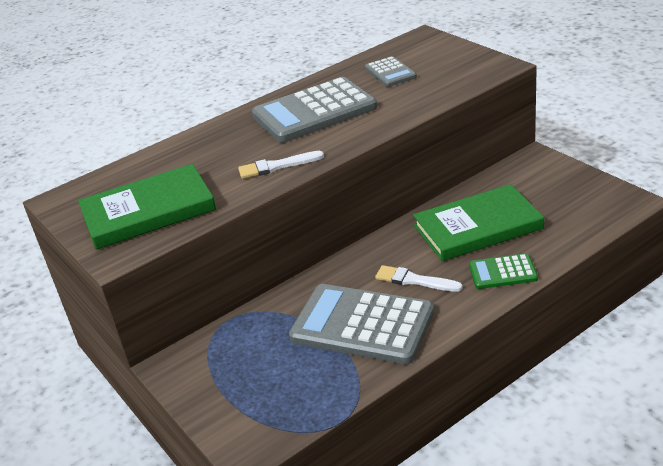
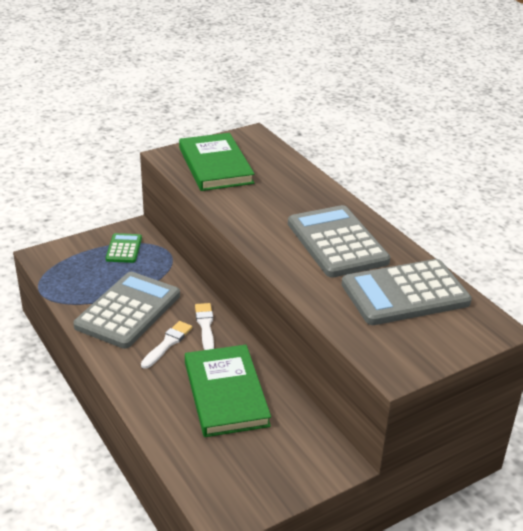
camera: 90 degrees right, 0 degrees up
white brush [238,151,324,179] -> white brush moved to [195,303,214,350]
grey calculator [365,56,417,87] -> grey calculator [342,259,472,325], size x1.99
green calculator [469,253,538,289] -> green calculator moved to [106,233,142,263]

